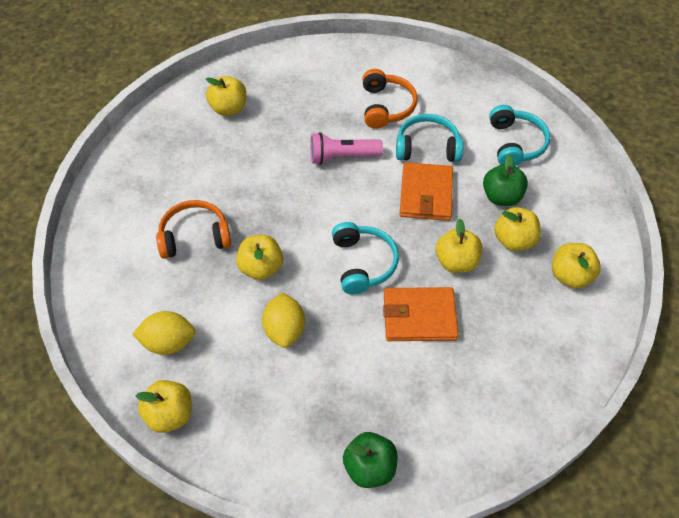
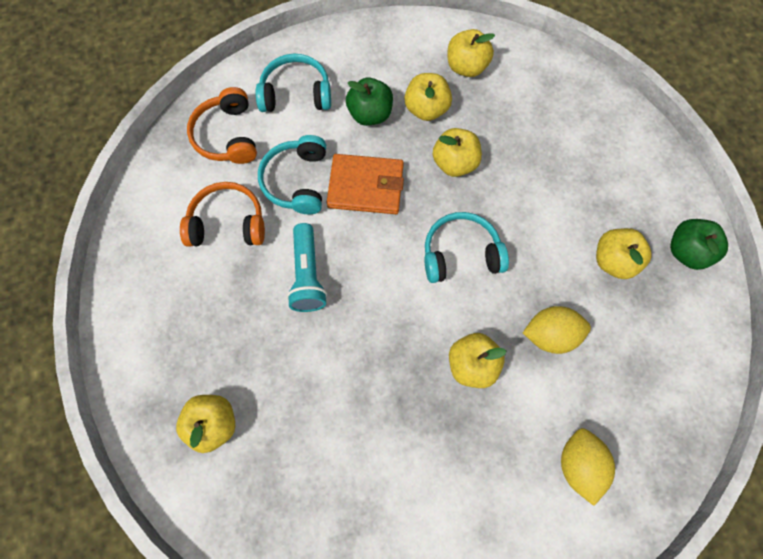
camera: 90 degrees left, 15 degrees up
yellow apple [136,380,192,433] -> yellow apple moved to [596,228,652,279]
orange headphones [156,200,231,259] -> orange headphones moved to [187,87,257,164]
pink flashlight [310,132,383,165] -> turquoise flashlight [287,223,327,312]
orange wallet [383,287,459,341] -> none

